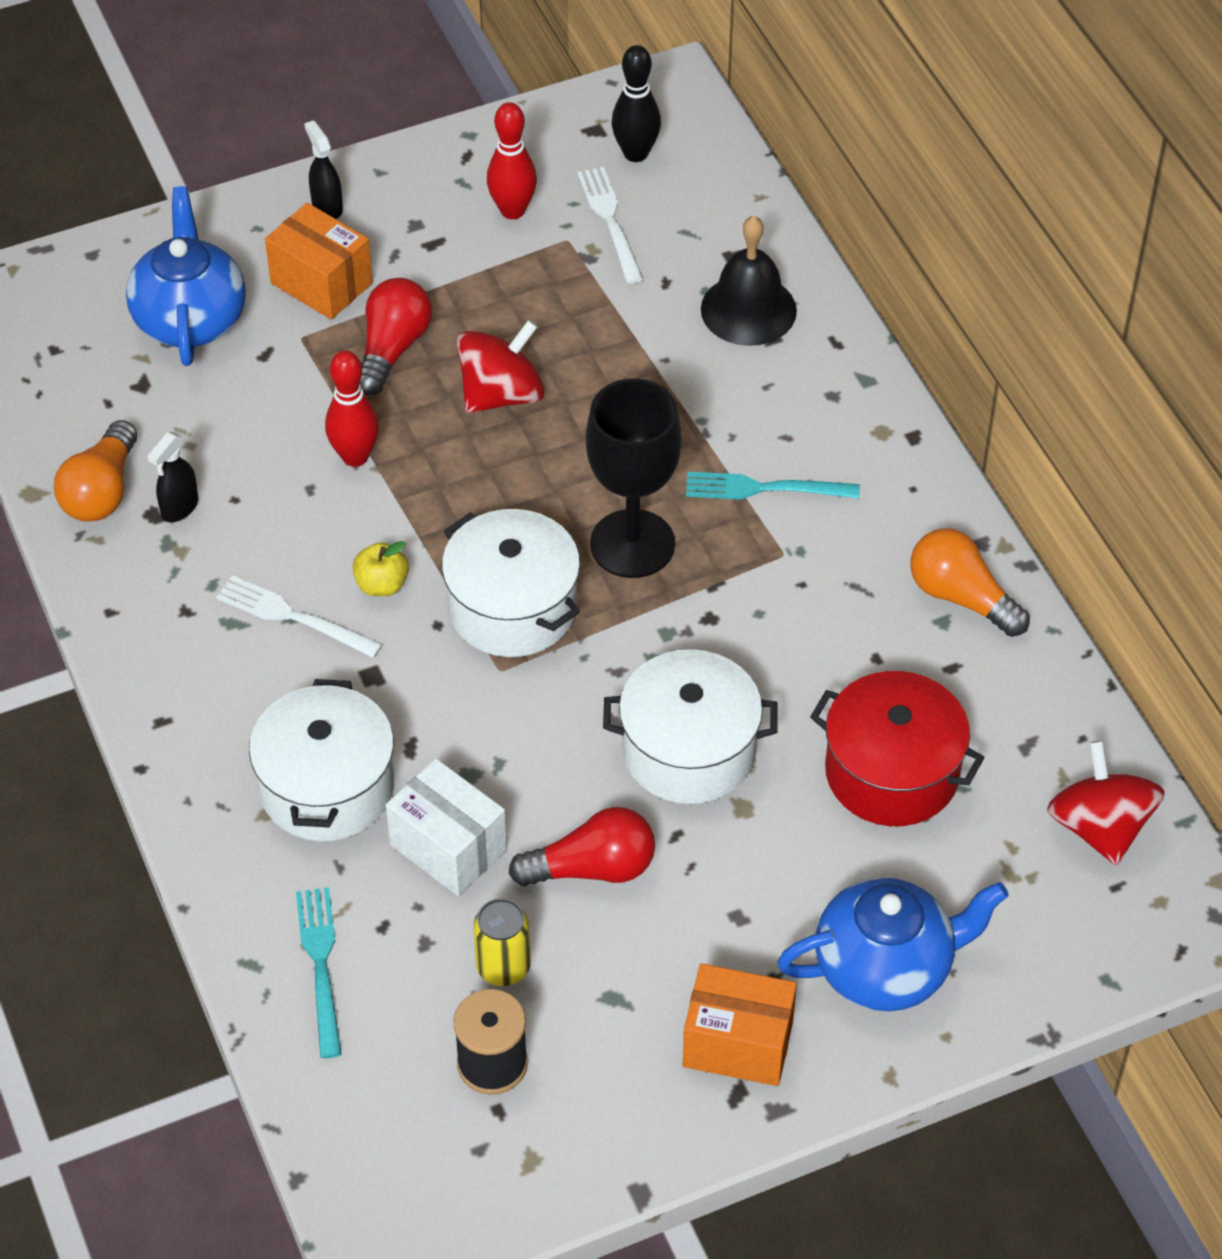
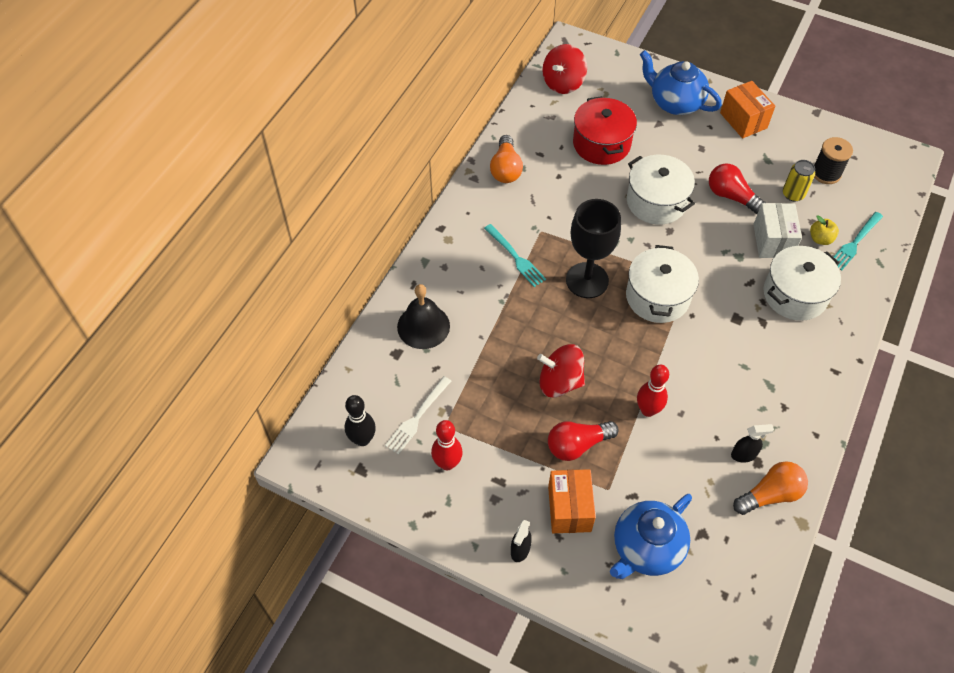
camera: 130 degrees left, 5 degrees up
white fork [216,575,383,658] -> none
yellow apple [353,541,409,596] -> yellow apple moved to [810,215,839,245]

